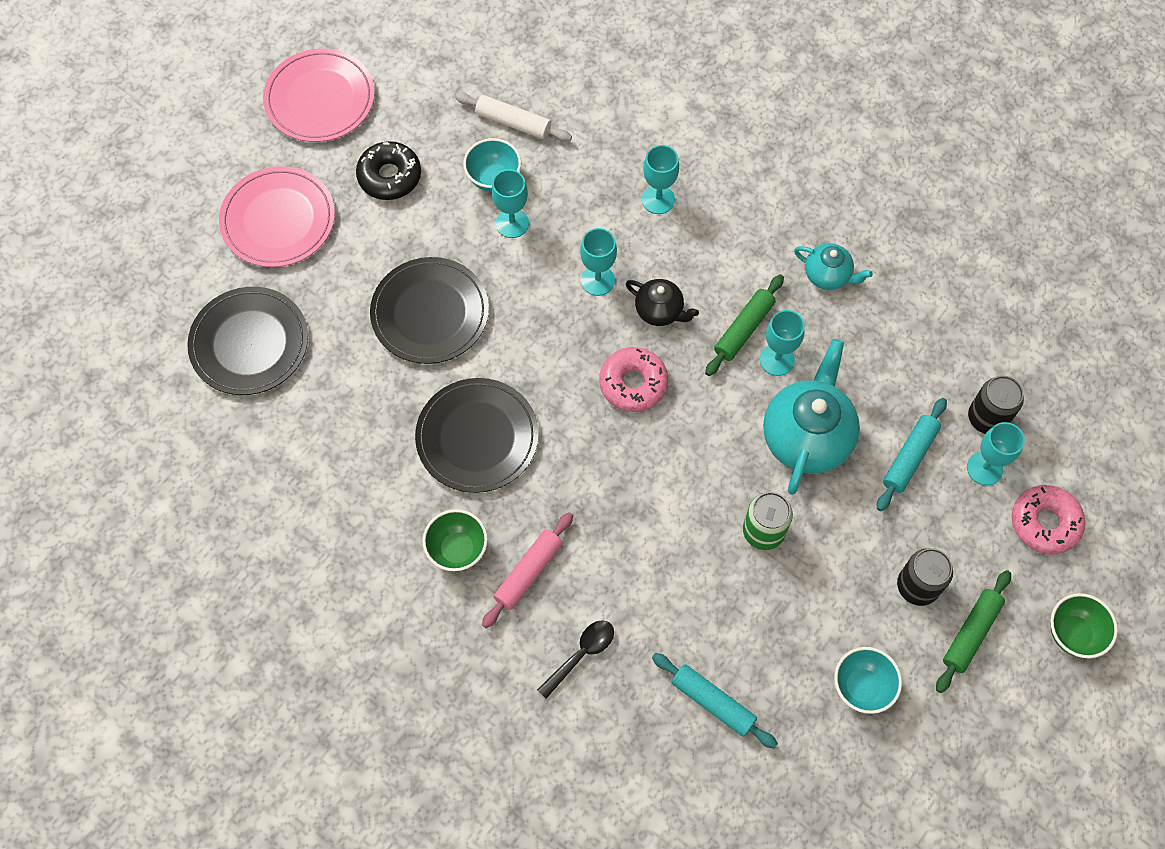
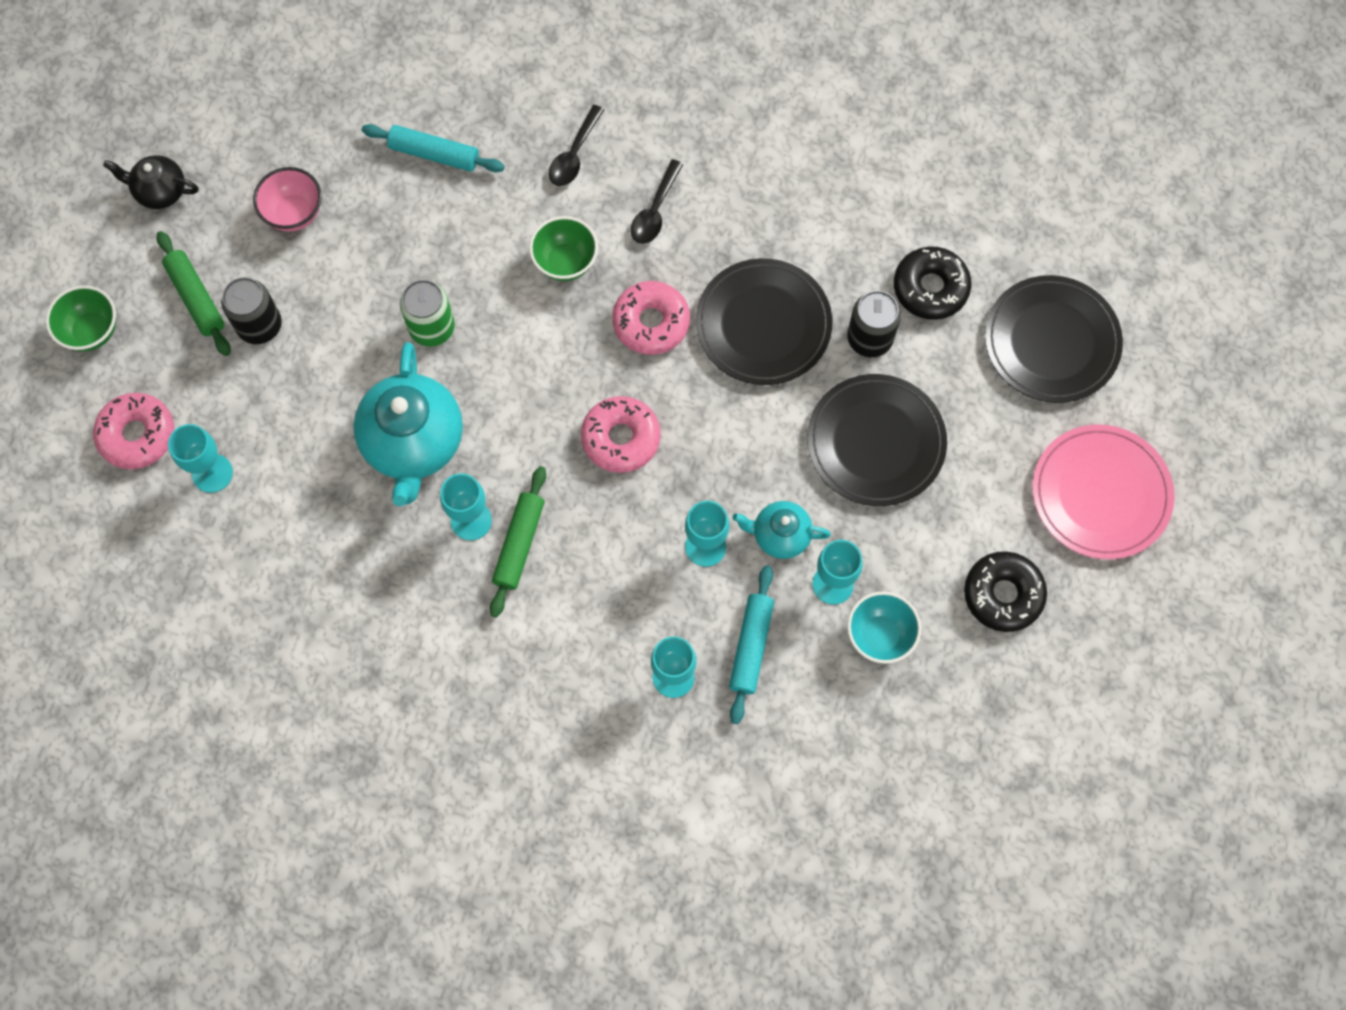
camera: 160 degrees right, 5 degrees up
pink plate [263,48,375,142] -> none
green bowl [423,509,488,571] -> green bowl moved to [529,216,598,281]
white rolling pin [455,93,572,142] -> none
pink rolling pin [482,512,573,628] -> black spoon [631,159,683,244]
black teapot [625,279,699,326] -> black teapot moved to [103,155,198,209]
turquoise teapot [794,243,873,290] -> turquoise teapot moved to [733,501,831,559]
turquoise bowl [834,647,902,714] -> pink bowl [253,167,322,232]
turquoise rolling pin [877,398,947,511] -> turquoise rolling pin moved to [729,565,774,724]
green rolling pin [936,570,1011,693] -> green rolling pin turned 45 degrees counterclockwise [157,231,231,356]
black can [968,376,1024,434] -> black can moved to [847,290,901,357]
none -> pink donut [612,281,690,355]
none -> black donut [894,247,971,320]

